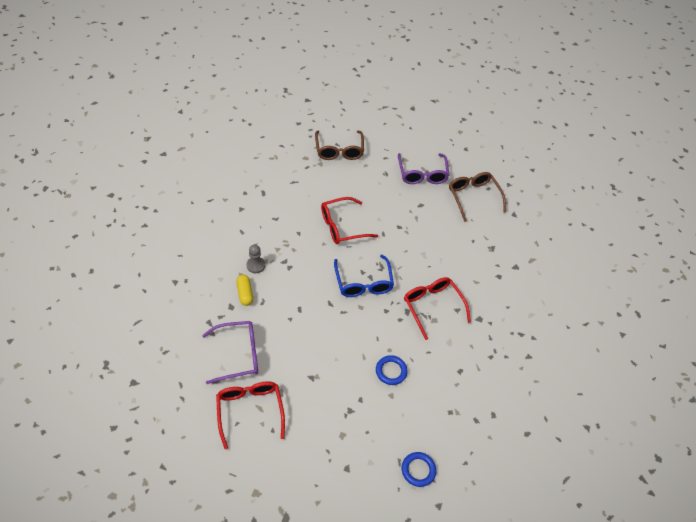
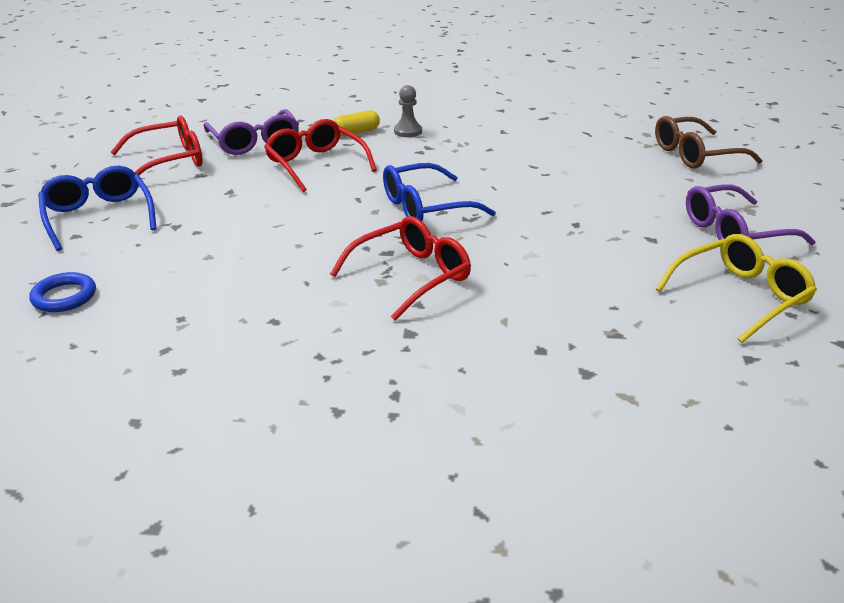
camera: 80 degrees right, 20 degrees down
red glasses [321,197,378,244] -> red glasses moved to [264,119,377,192]
blue ring [376,355,408,385] -> none
brown glasses [449,172,506,222] -> yellow glasses [656,234,817,343]
none -> blue glasses [38,166,157,251]

